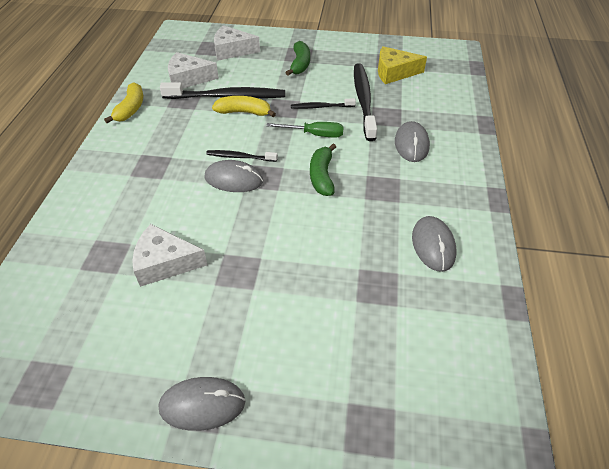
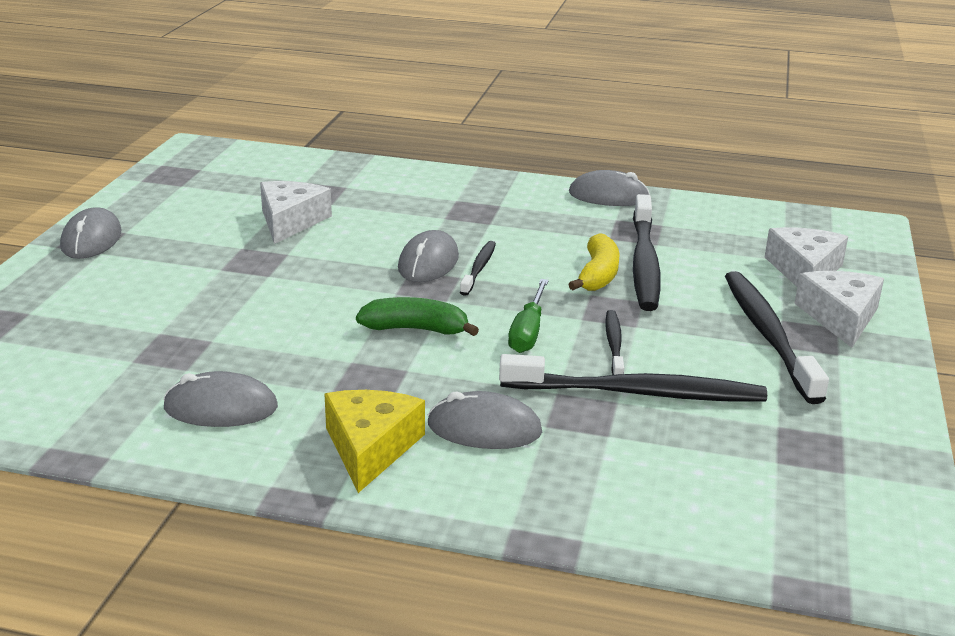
camera: 95 degrees right, 20 degrees down
yellow banana [104,82,143,123] -> grey mouse [569,170,650,206]
white cheese [168,52,219,88] -> white cheese moved to [794,271,884,348]
green banana [285,41,310,76] -> black toothbrush [725,271,829,404]
yellow cheese [378,46,427,84] -> yellow cheese moved to [325,390,425,493]

